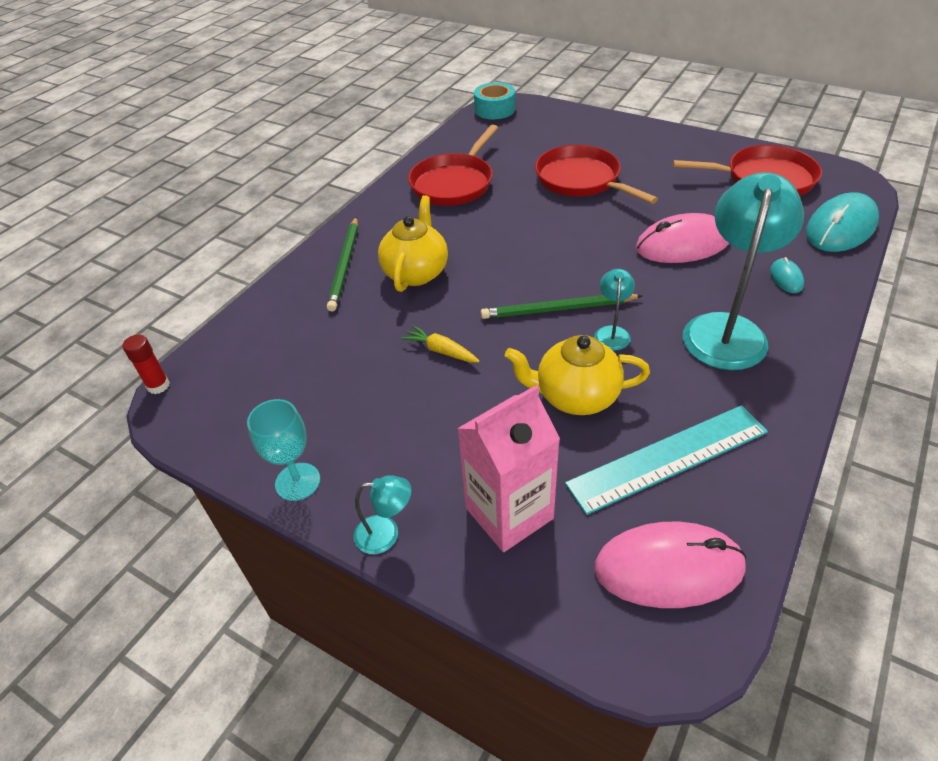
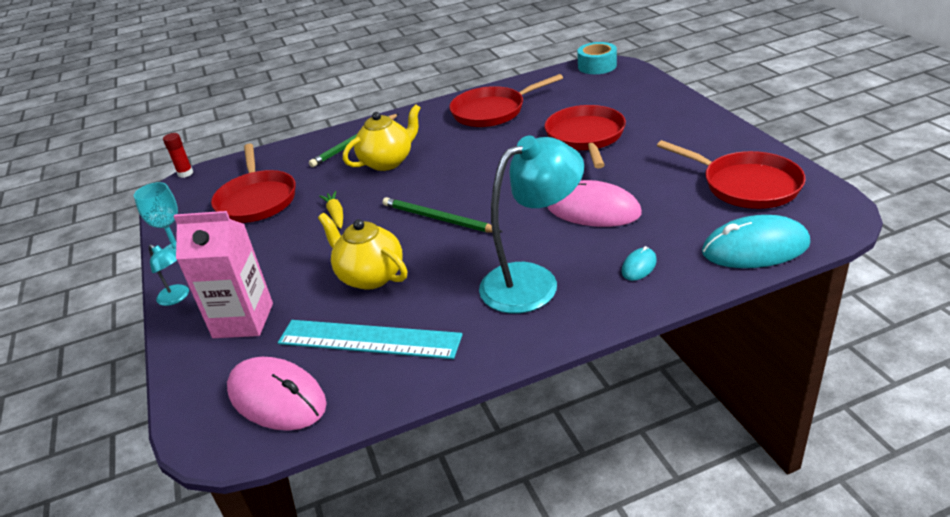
camera: 40 degrees right, 10 degrees down
turquoise lamp [594,269,635,351] -> none
none -> red pan [211,143,296,223]

